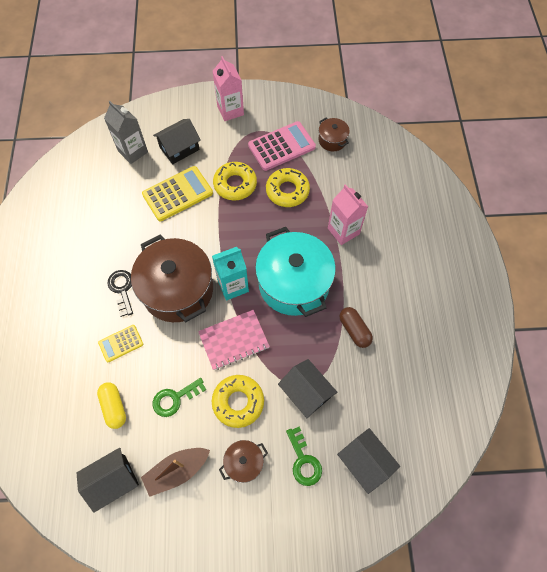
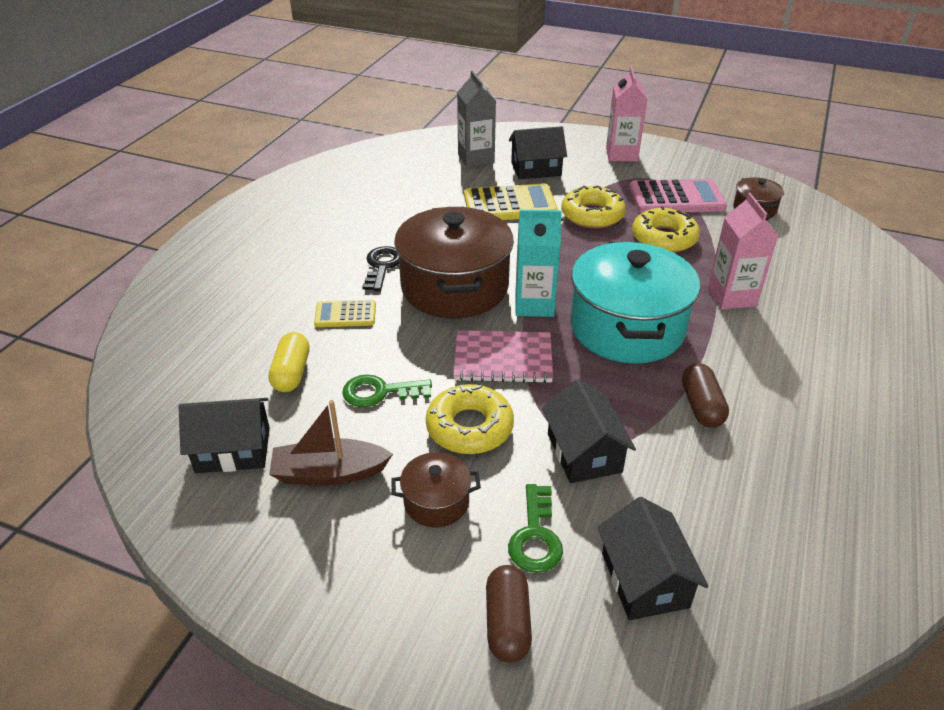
camera: 25 degrees right, 25 degrees down
none -> brown capsule [486,565,532,662]

